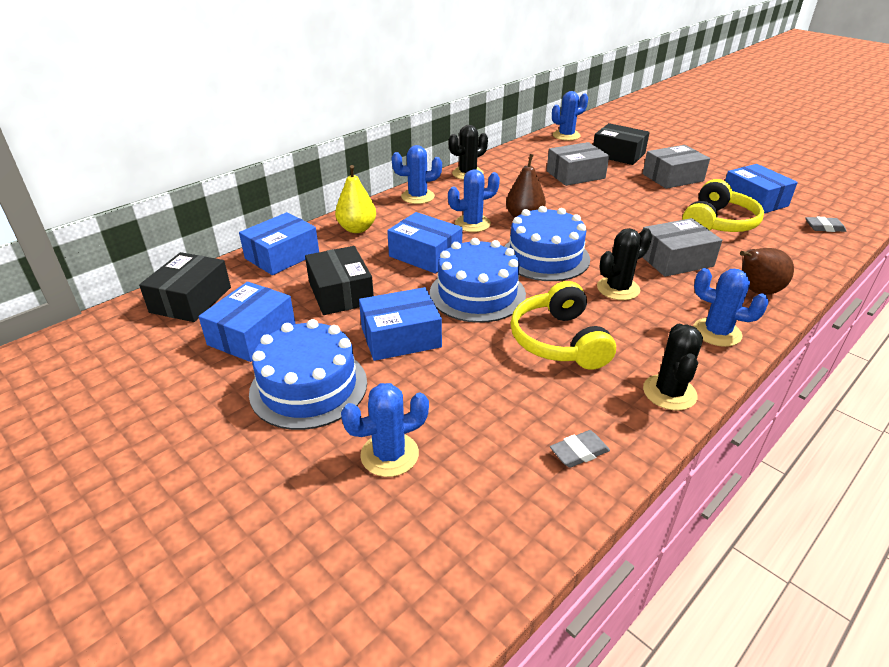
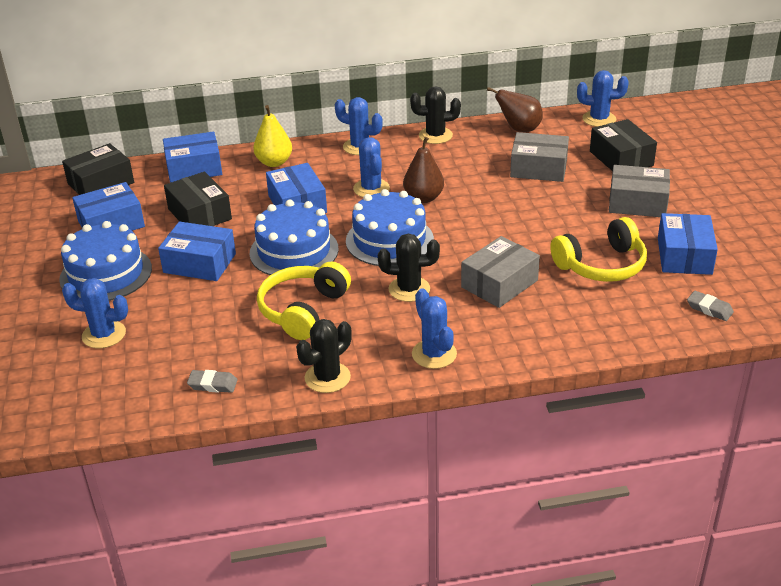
camera: 35 degrees right, 0 degrees up
black box [305,246,374,315] -> black box turned 45 degrees counterclockwise [164,172,232,226]
blue cactus [448,170,500,232] -> blue cactus turned 60 degrees clockwise [353,137,390,197]
grey box [642,218,722,277] -> grey box turned 60 degrees counterclockwise [461,236,540,308]
brown pear [740,248,794,295] -> brown pear moved to [487,87,543,132]

